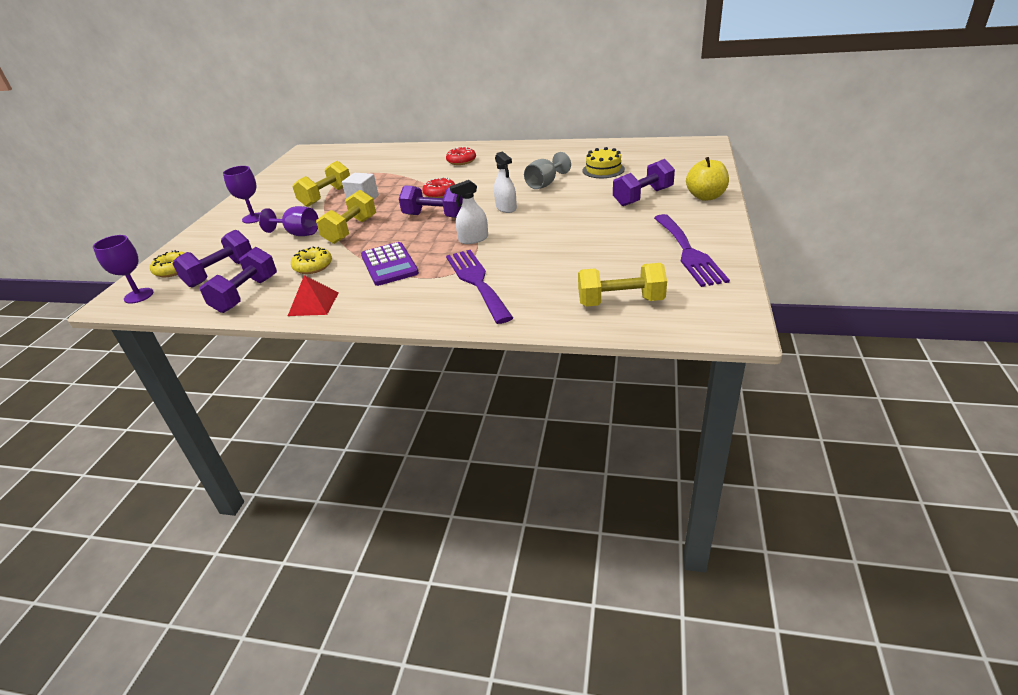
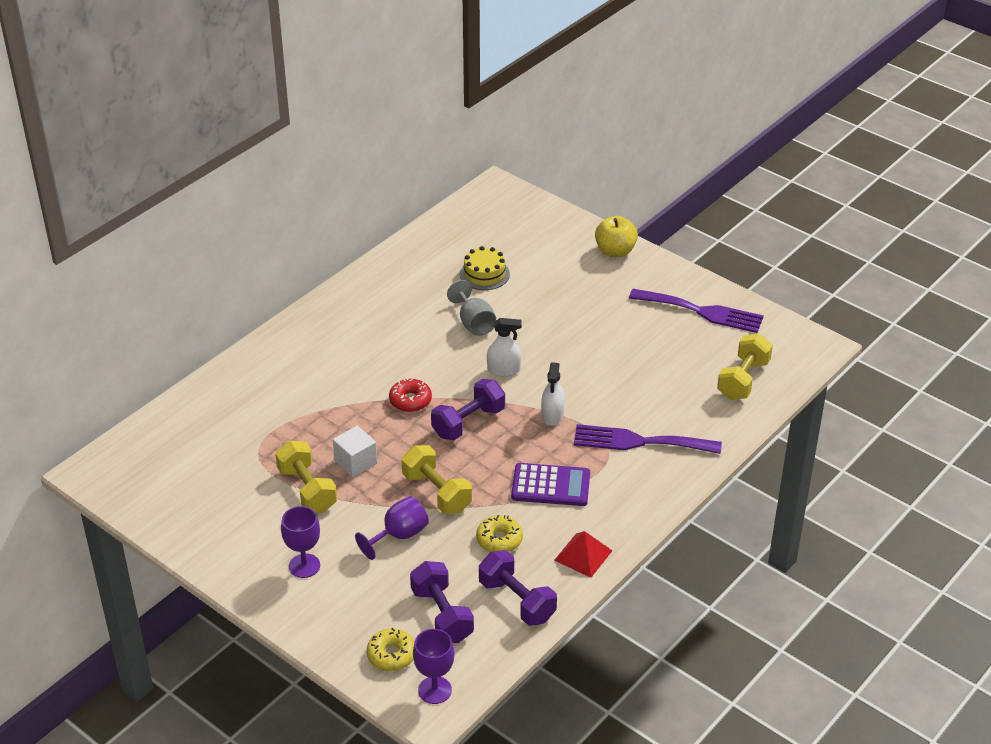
camera: 65 degrees left, 5 degrees up
red donut [446,147,476,165] -> none
purple dumbbell [613,159,675,206] -> none

